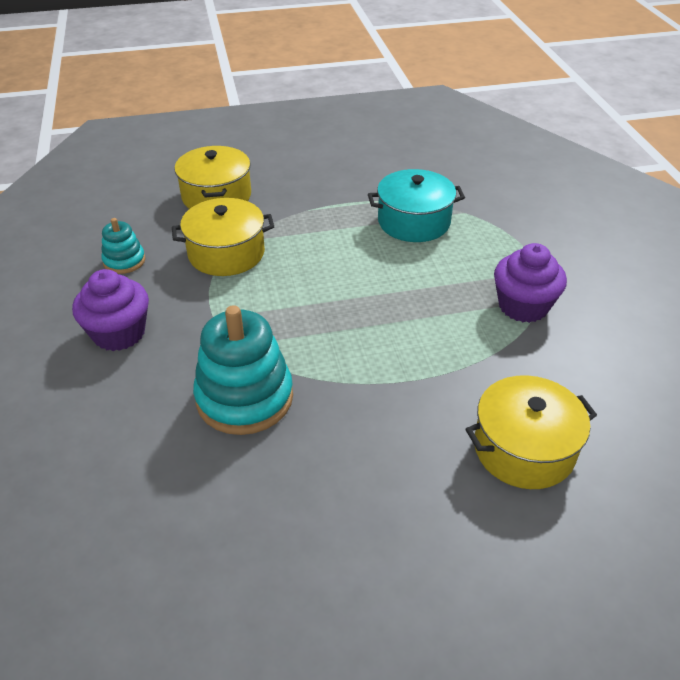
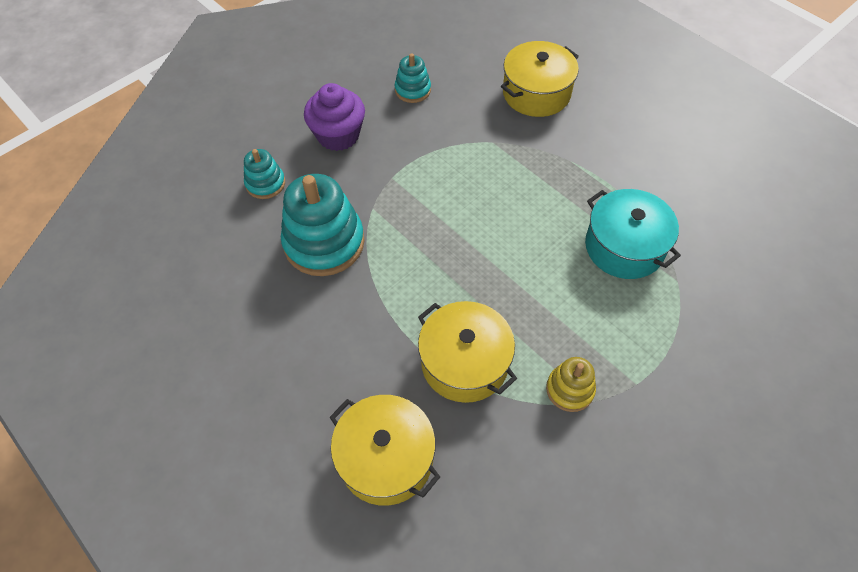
camera: 60 degrees right, 15 degrees up
yellow pot [172,198,274,276] -> yellow pot moved to [418,301,517,403]
purple cupcake [494,243,567,323] -> yellow stacking toy [546,357,596,412]
none -> turquoise stacking toy [244,149,285,199]

